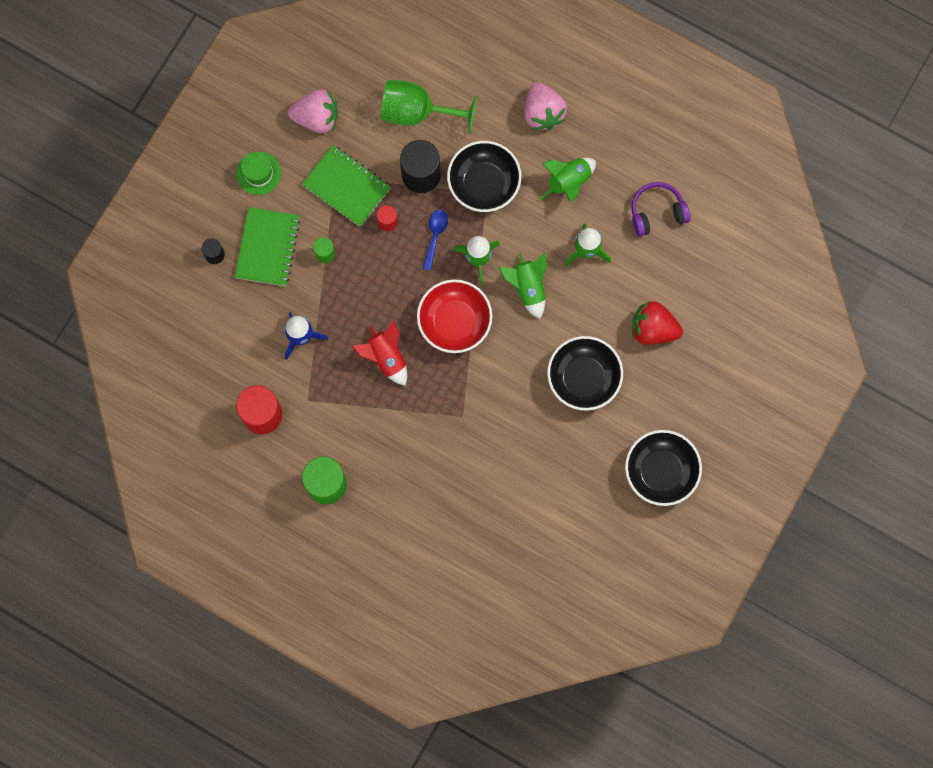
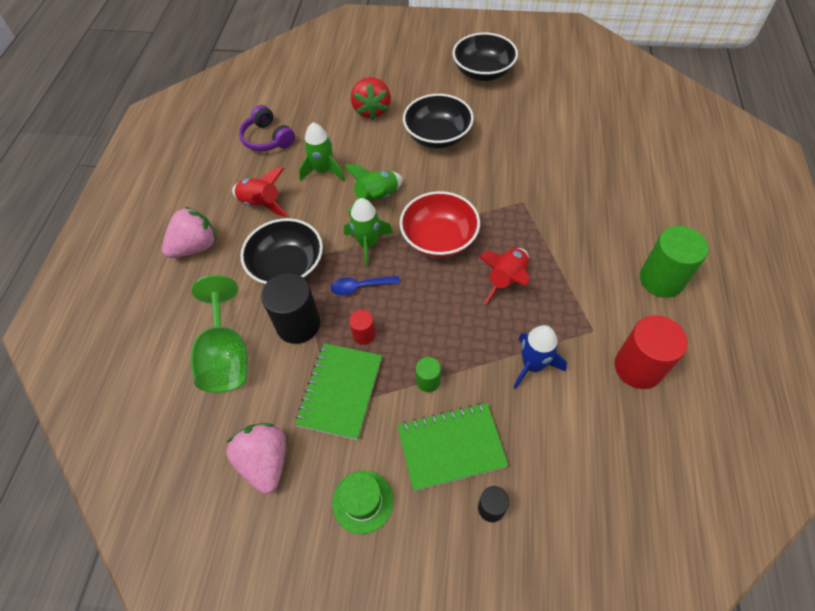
camera: 110 degrees left, 20 degrees down
green rocket [539,158,596,202] -> red rocket [232,168,288,217]

